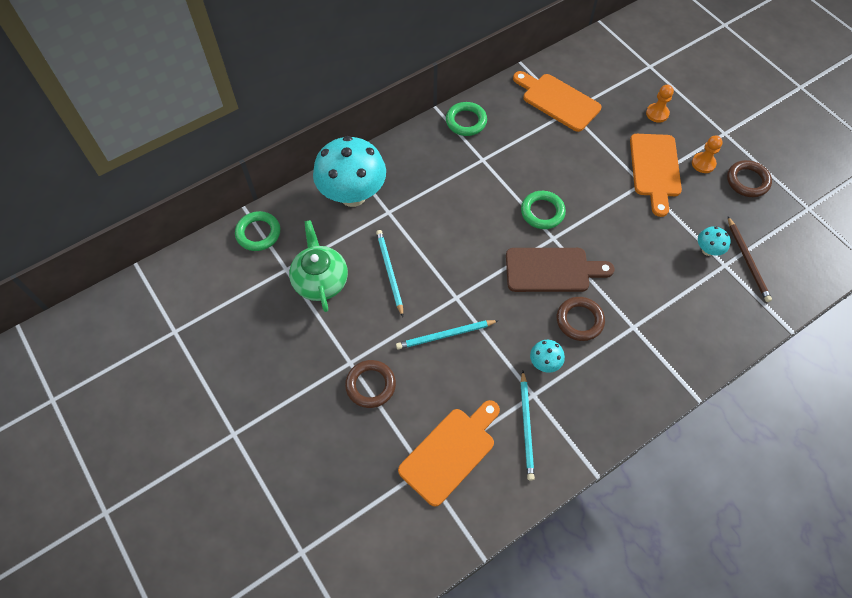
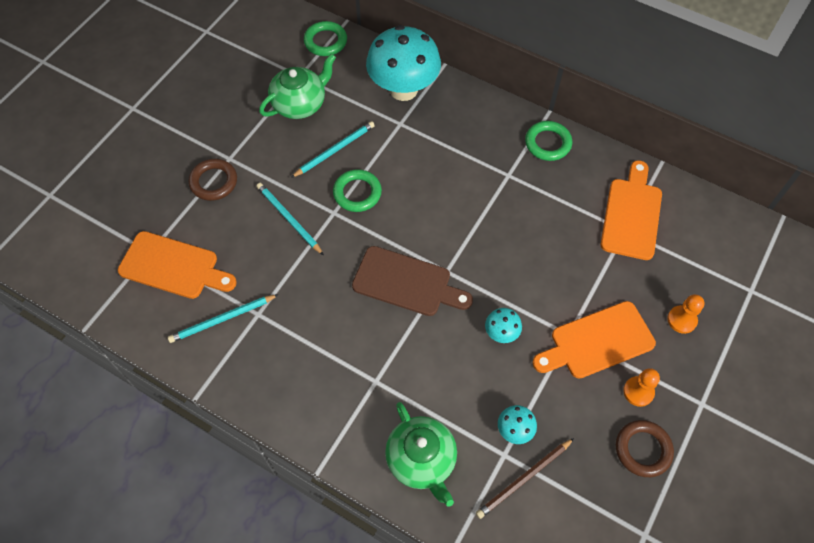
camera: 65 degrees right, 0 degrees up
brown cutting board [506,248,614,292] -> brown cutting board turned 45 degrees counterclockwise [352,246,473,316]
green ring [521,191,566,229] -> green ring moved to [333,169,382,212]
turquoise mushroom [530,340,565,373] -> turquoise mushroom moved to [485,308,522,343]
brown ring [557,297,605,341] -> none
none -> green teapot [385,402,457,507]

